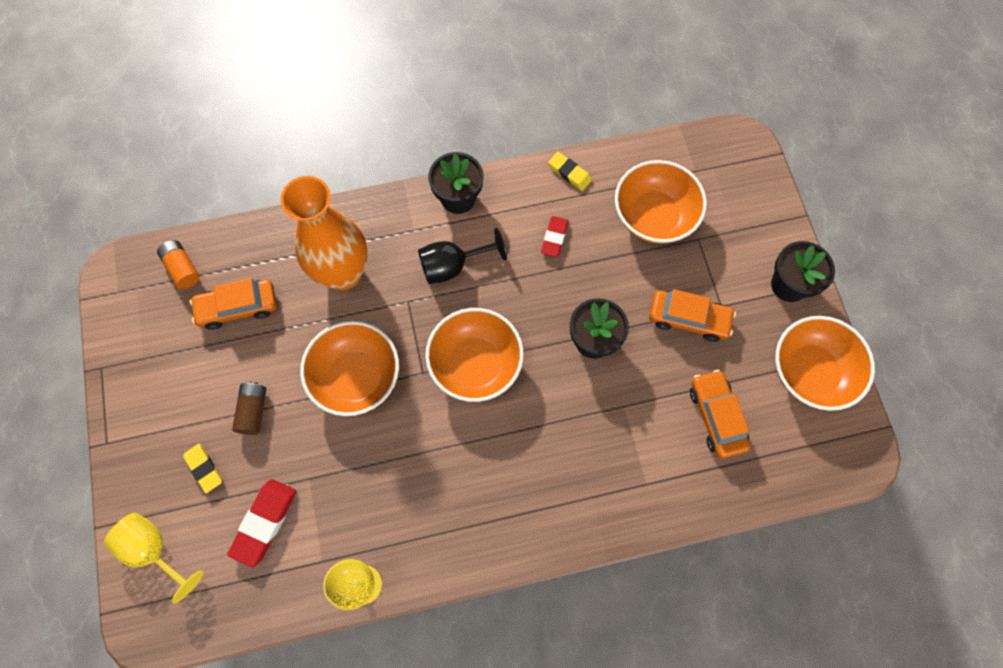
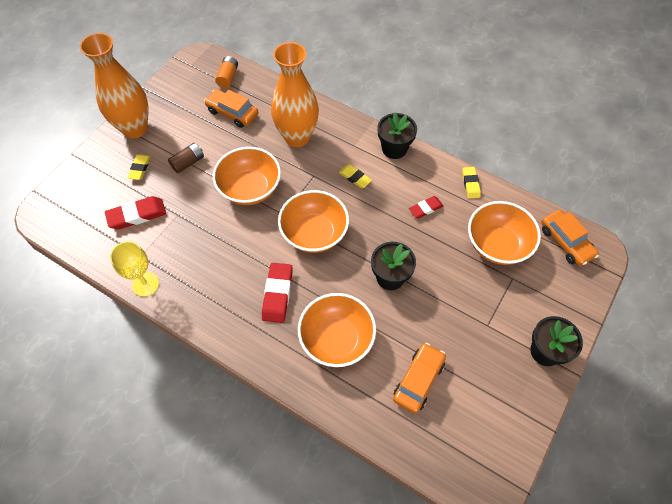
camera: 45 degrees right, 10 degrees down
yellow goblet [104,512,203,604] -> none
black goblet [418,228,507,284] -> yellow eraser [339,164,372,188]
orange car [649,289,736,342] -> orange car moved to [541,210,599,266]
orange bowl [775,316,875,411] -> orange bowl moved to [298,293,376,367]
none -> orange vase [80,33,148,138]
none -> red eraser [262,263,293,323]

